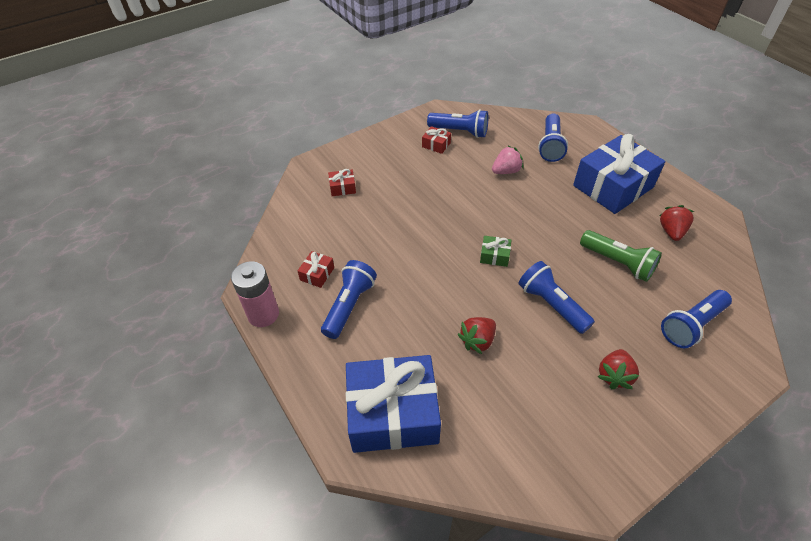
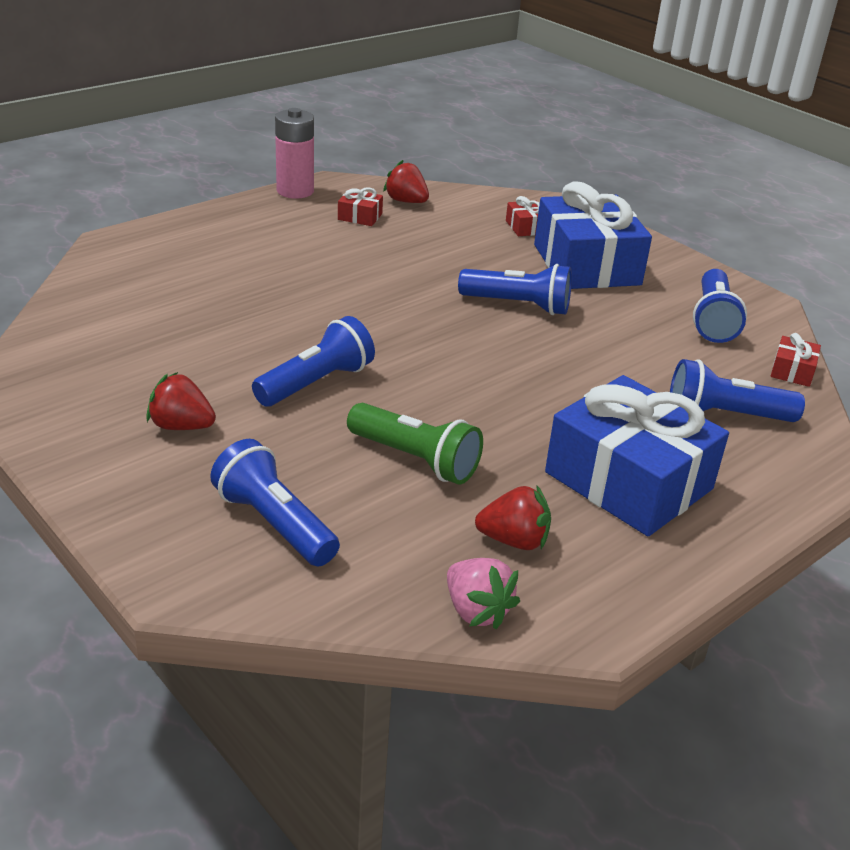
camera: 80 degrees right, 15 degrees down
blue flashlight [321,260,377,339] -> blue flashlight moved to [458,264,572,315]
blue gift [346,355,441,453] -> blue gift moved to [534,181,652,289]
red gift [422,126,451,154] -> red gift moved to [771,333,821,387]
red strawberry [458,317,496,354] -> red strawberry moved to [383,160,429,203]
green gift [480,236,511,267] -> none
pink strawberry [492,146,524,174] -> pink strawberry moved to [447,558,520,629]
green flashlight [580,230,662,282] -> green flashlight turned 90 degrees counterclockwise [347,403,483,484]

